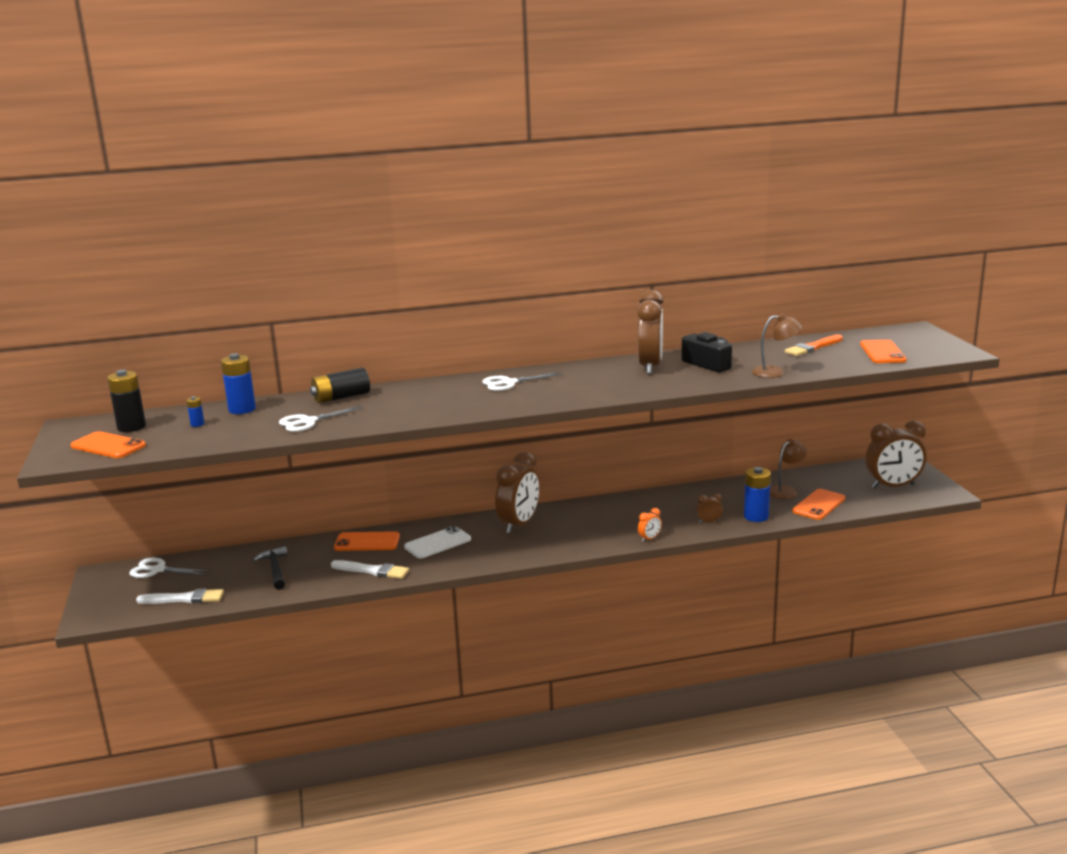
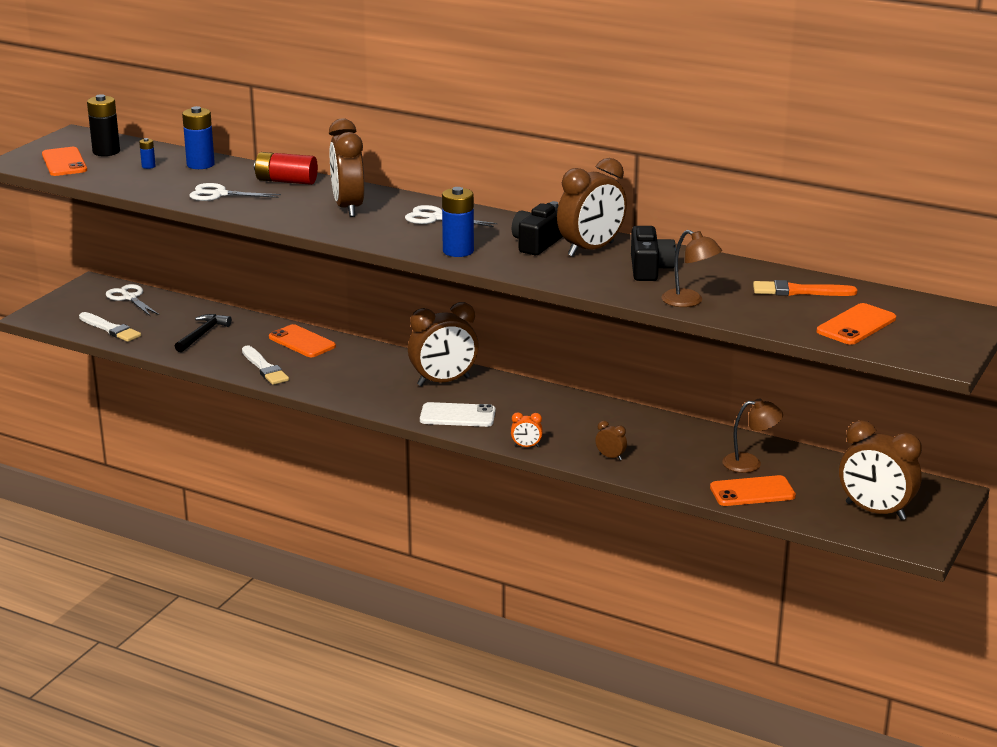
camera: 40 degrees right, 5 degrees up
black battery [310,368,370,403] -> red battery [254,152,318,185]
white phone [404,526,471,558] -> white phone moved to [420,402,496,427]
blue battery [744,467,771,522] -> blue battery moved to [442,187,474,257]
none -> brown clock [329,118,365,217]
none -> black camera [512,201,563,255]

